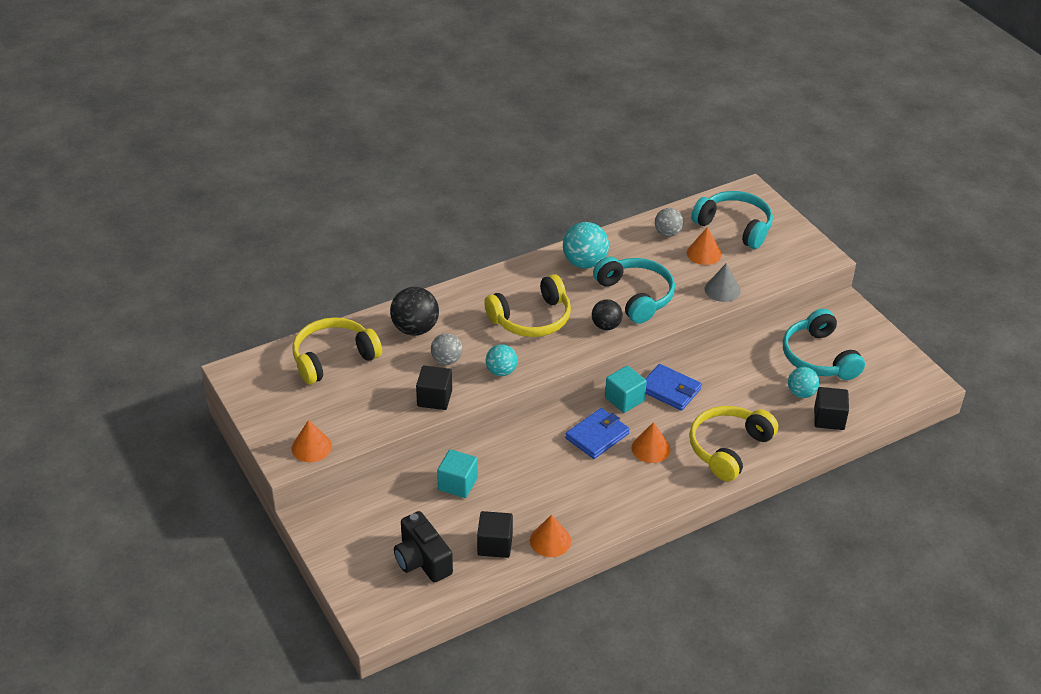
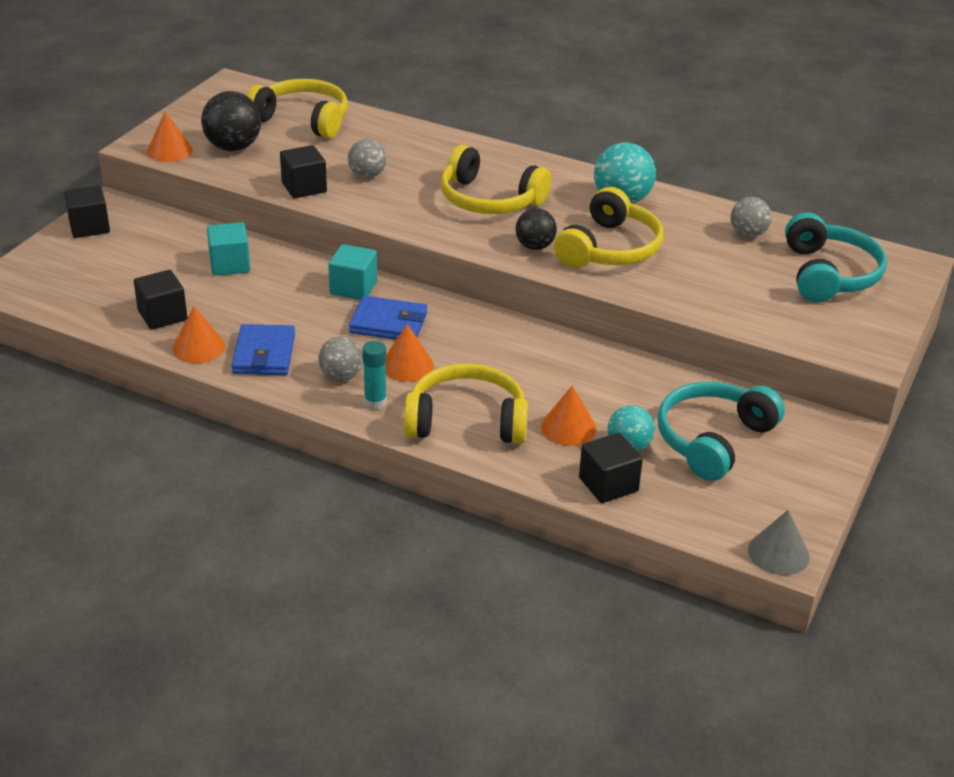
camera: 55 degrees right, 5 degrees down
black ball [390,287,439,336] -> black ball moved to [201,91,261,151]
black camera [394,511,453,583] -> none
turquoise ball [486,344,518,376] -> none
turquoise headphones [593,257,675,324] -> yellow headphones [554,187,663,268]
turquoise cube [605,365,647,413] -> turquoise cube moved to [328,244,377,300]
blue wallet [645,364,702,411] -> blue wallet moved to [231,324,295,375]
orange cone [687,227,722,265] -> orange cone moved to [541,385,596,446]
grey cone [705,263,741,302] -> grey cone moved to [748,510,810,575]
none -> black cube [64,185,110,238]
none -> grey ball [318,336,363,381]
none -> turquoise glue stick [362,341,387,409]

